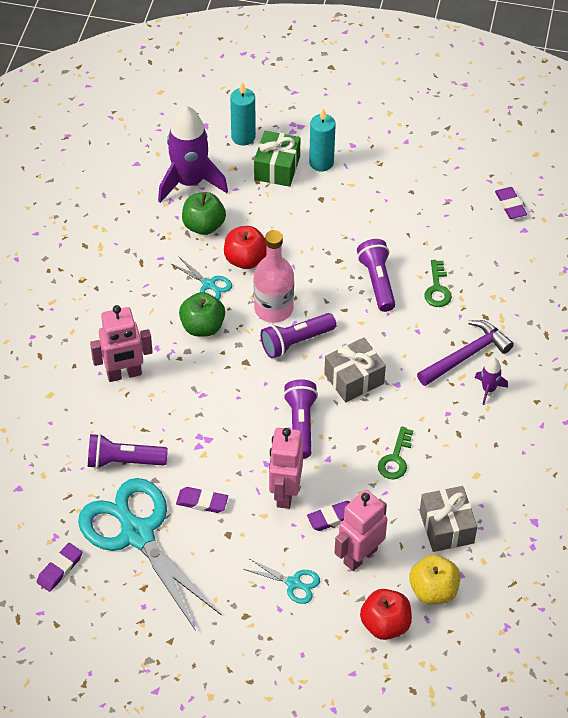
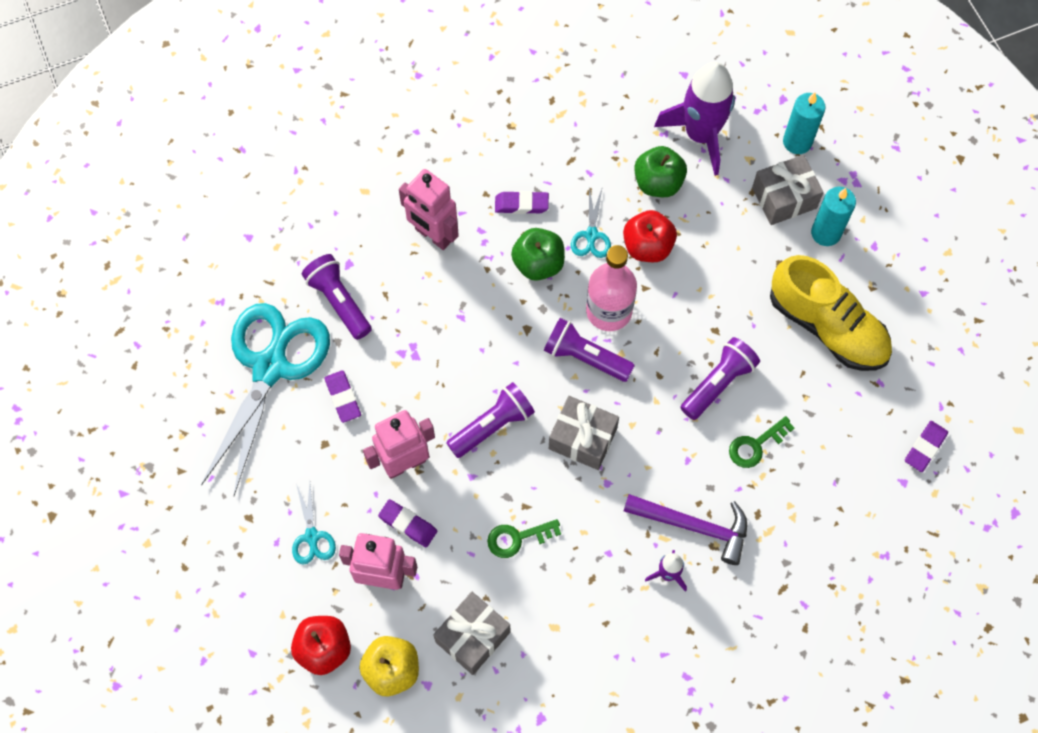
camera: 55 degrees right, 15 degrees up
purple eraser [37,543,82,592] -> purple eraser moved to [495,191,549,214]
green gift [254,131,301,187] -> grey gift [752,155,824,225]
none -> yellow shoe [770,255,892,371]

